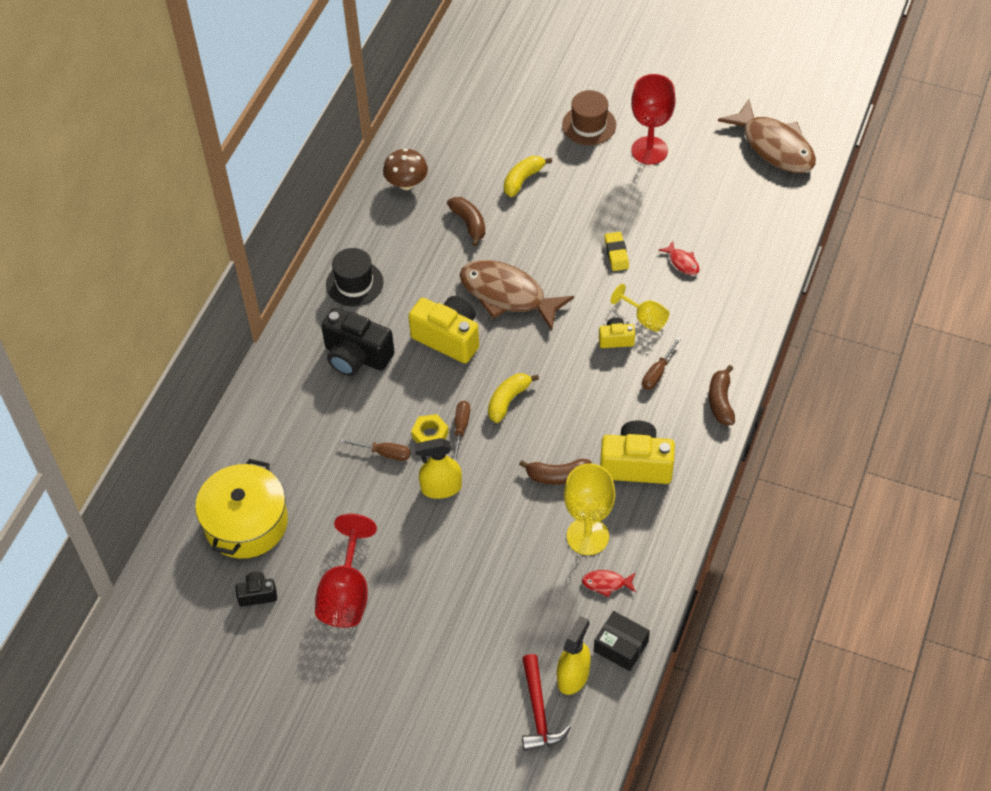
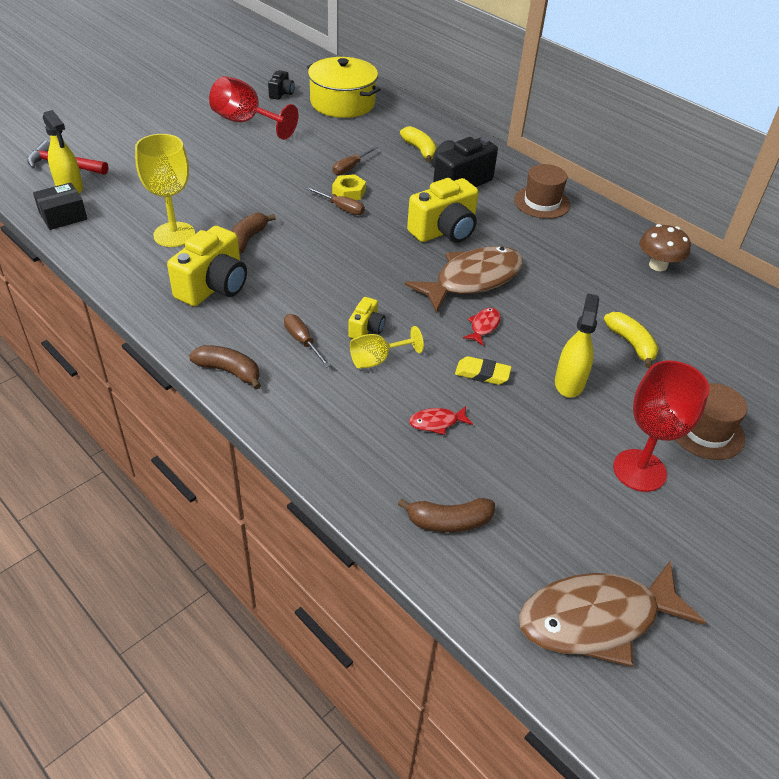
camera: 110 degrees right, 10 degrees down
black hat [326,248,384,306] -> brown hat [514,164,570,219]
yellow spray bottle [414,438,462,499] -> yellow spray bottle moved to [555,293,599,398]
brown banana [447,197,485,246] -> brown banana moved to [398,498,495,532]
yellow banana [488,373,539,423] -> yellow banana moved to [400,126,437,162]
red fish [582,570,636,598] -> red fish moved to [463,308,501,346]

